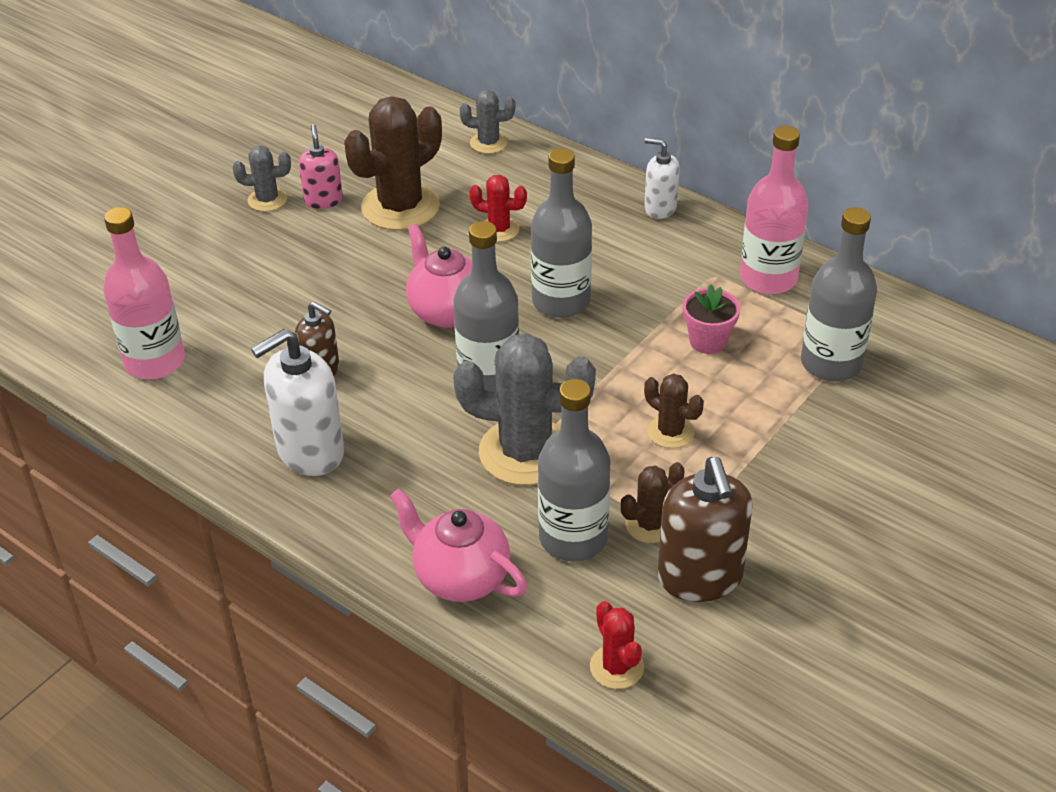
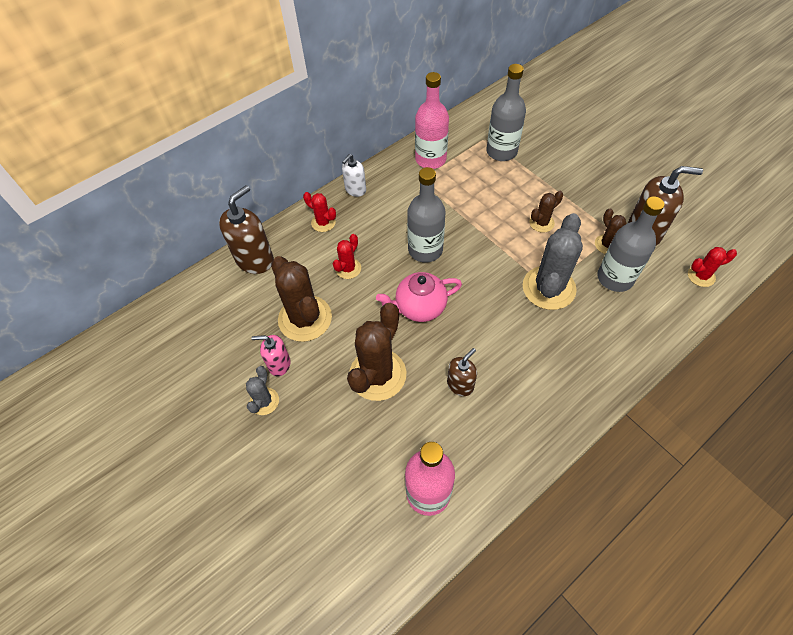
camera: 75 degrees left, 15 degrees up
white soap dispenser [251,329,344,476] -> none
pink teapot [390,489,527,602] -> none
grey bottle [453,221,519,392] -> none
grey cactus [460,90,515,154] -> brown soap dispenser [219,185,274,274]
pink flower pot [683,284,740,354] -> none
none -> red cactus [303,192,336,232]
none -> brown cactus [347,303,406,401]

